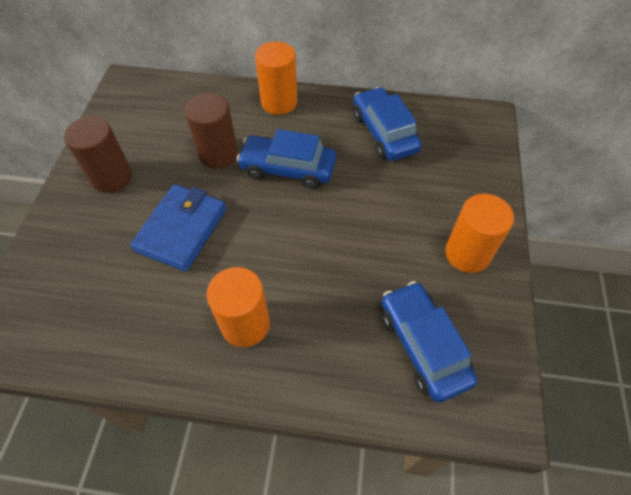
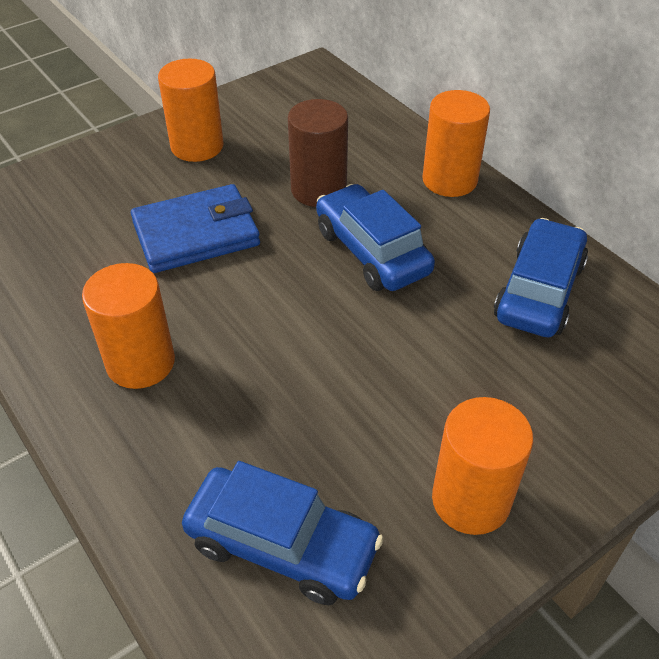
camera: 45 degrees right, 10 degrees down
brown cylinder [64,116,132,193] -> orange cylinder [158,58,224,162]
blue car [382,281,477,402] -> blue car turned 90 degrees clockwise [182,461,383,605]

